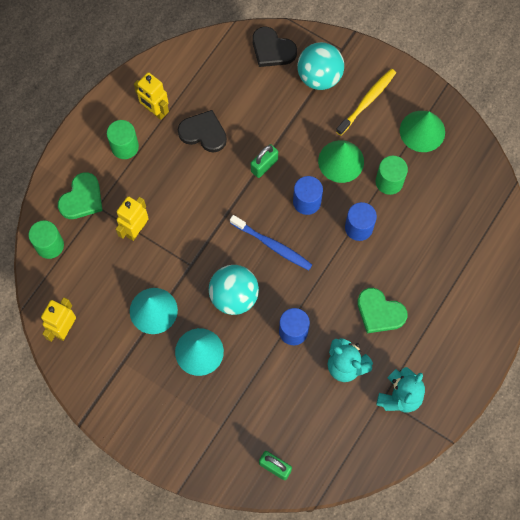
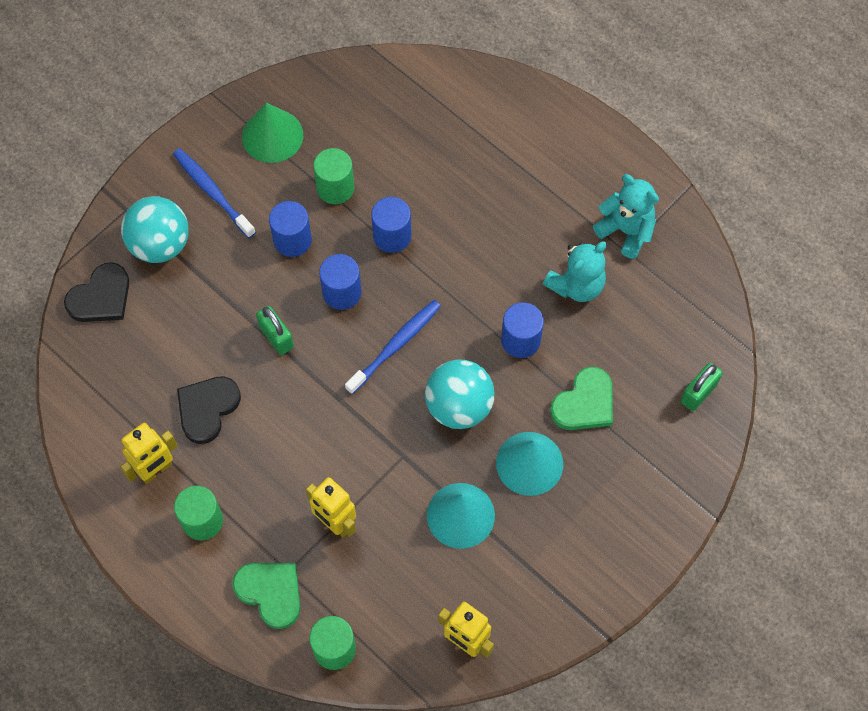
camera: 80 degrees left, 5 degrees down
green cone [318,140,364,183] -> blue cylinder [269,201,312,257]
yellow toothbrush [336,69,396,136] -> blue toothbrush [173,149,256,238]
green heart [357,288,408,333] -> green heart moved to [550,367,613,430]

